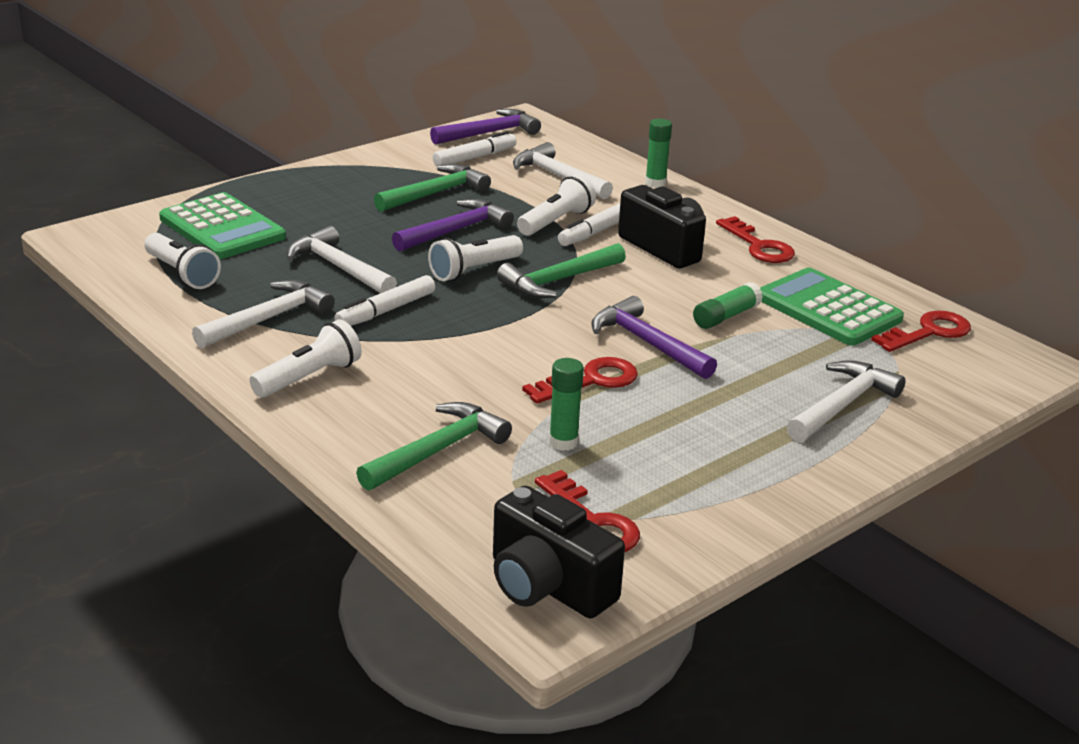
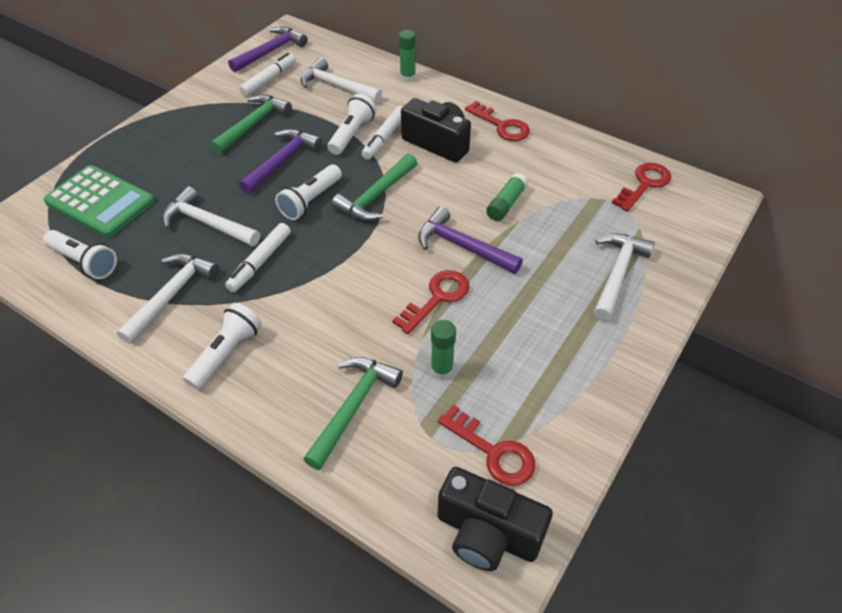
camera: 15 degrees left, 20 degrees up
green calculator [760,268,904,346] -> none

